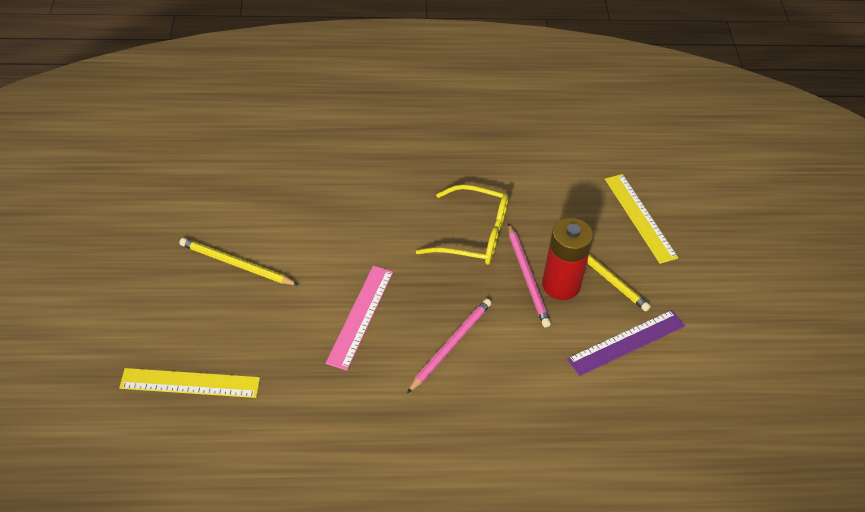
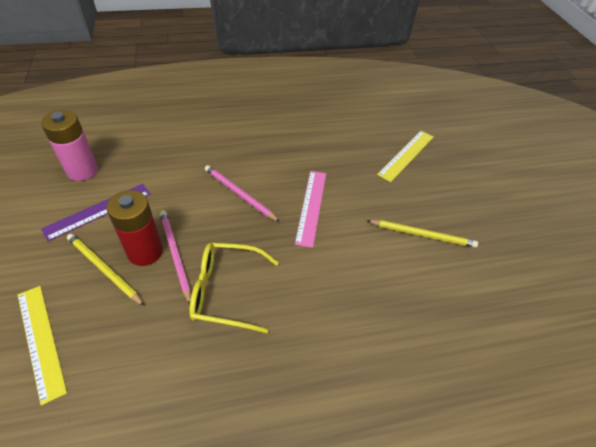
camera: 170 degrees right, 0 degrees up
yellow ruler [119,368,260,398] -> yellow ruler turned 45 degrees counterclockwise [377,131,434,182]
pink pencil [407,299,492,393] -> pink pencil turned 105 degrees clockwise [205,165,280,222]
none -> pink battery [41,110,98,181]

